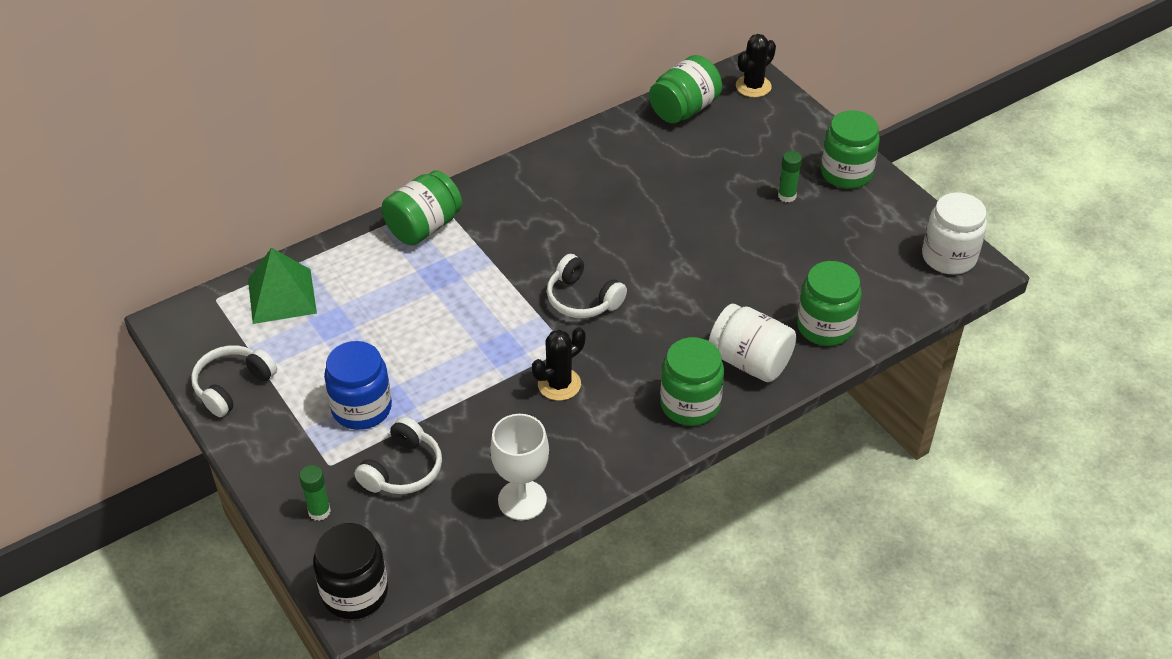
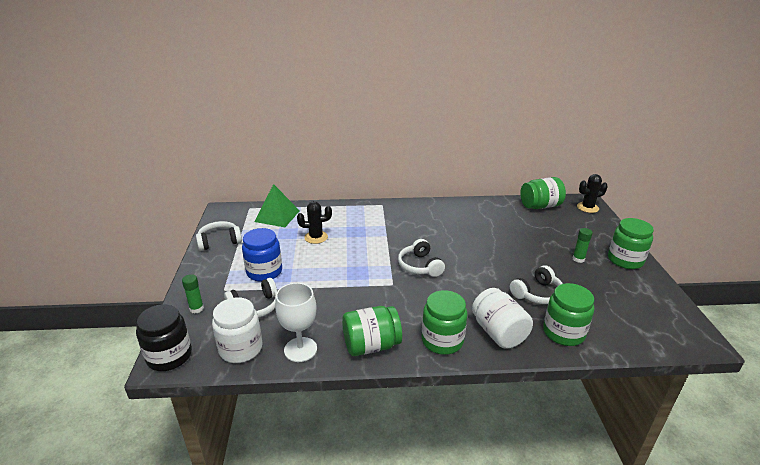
camera: 30 degrees right, 15 degrees down
green jar [382,171,462,245] -> green jar moved to [342,306,402,356]
black cactus [532,327,585,401] -> black cactus moved to [297,201,332,244]
white jar [922,192,987,275] -> white jar moved to [212,297,263,363]
none -> white headphones [510,265,563,304]

